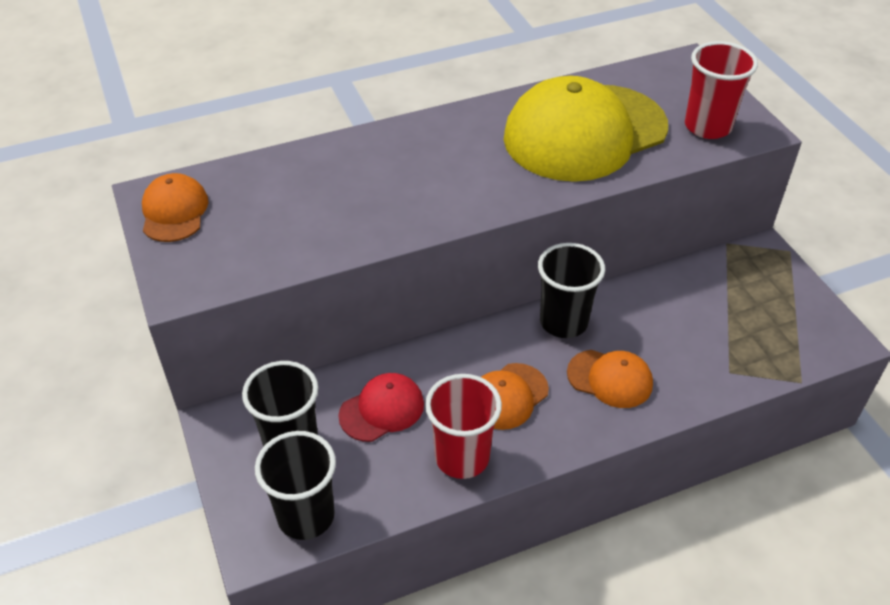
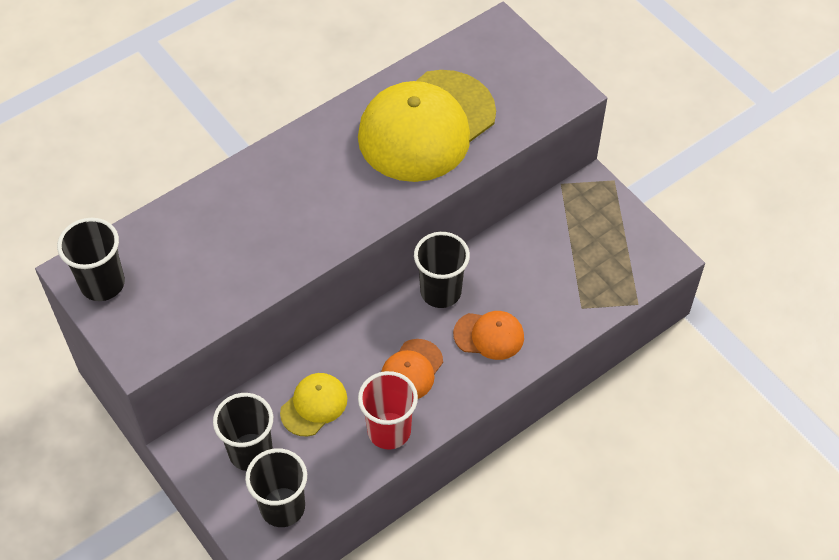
camera: 15 degrees left, 10 degrees up
orange cap [142,173,208,242] -> black cup [57,218,125,301]
red cap [338,373,424,442] -> yellow cap [280,373,347,436]
red cup [685,41,758,139] -> none

